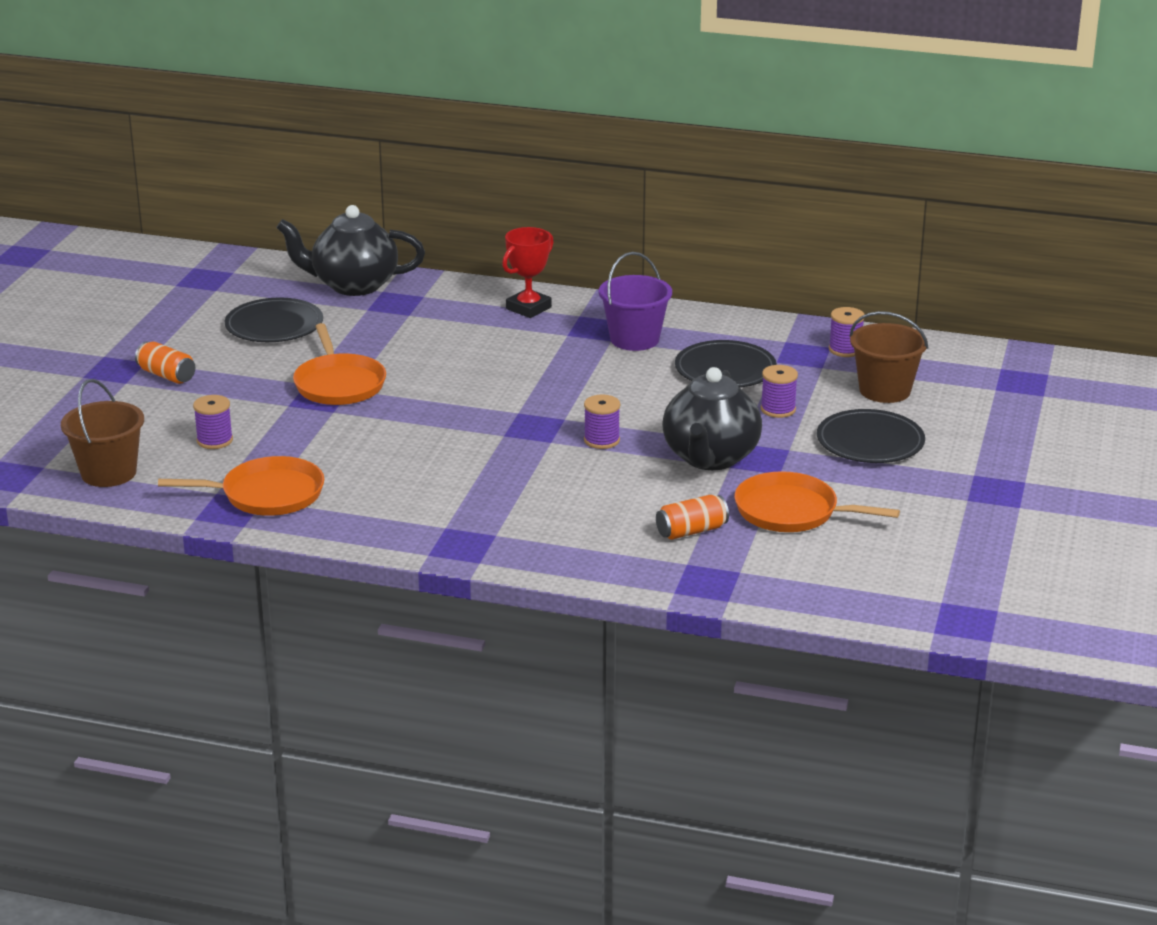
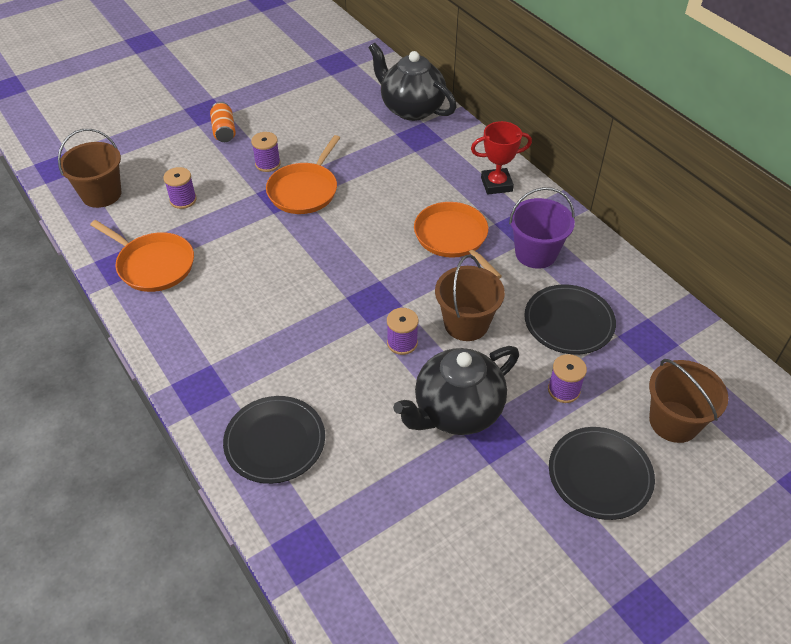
camera: 40 degrees right, 20 degrees up
black plate [225,298,323,342] -> black plate moved to [223,396,325,484]
orange can [656,495,729,540] -> none
orange pan [734,471,900,532] -> orange pan moved to [414,202,502,279]
purple spool [829,307,864,357] -> purple spool moved to [251,132,281,172]
none -> brown bucket [435,255,505,341]

